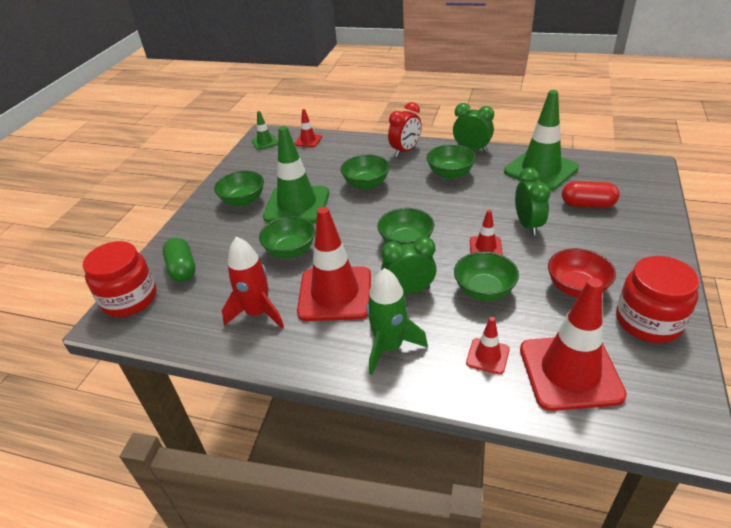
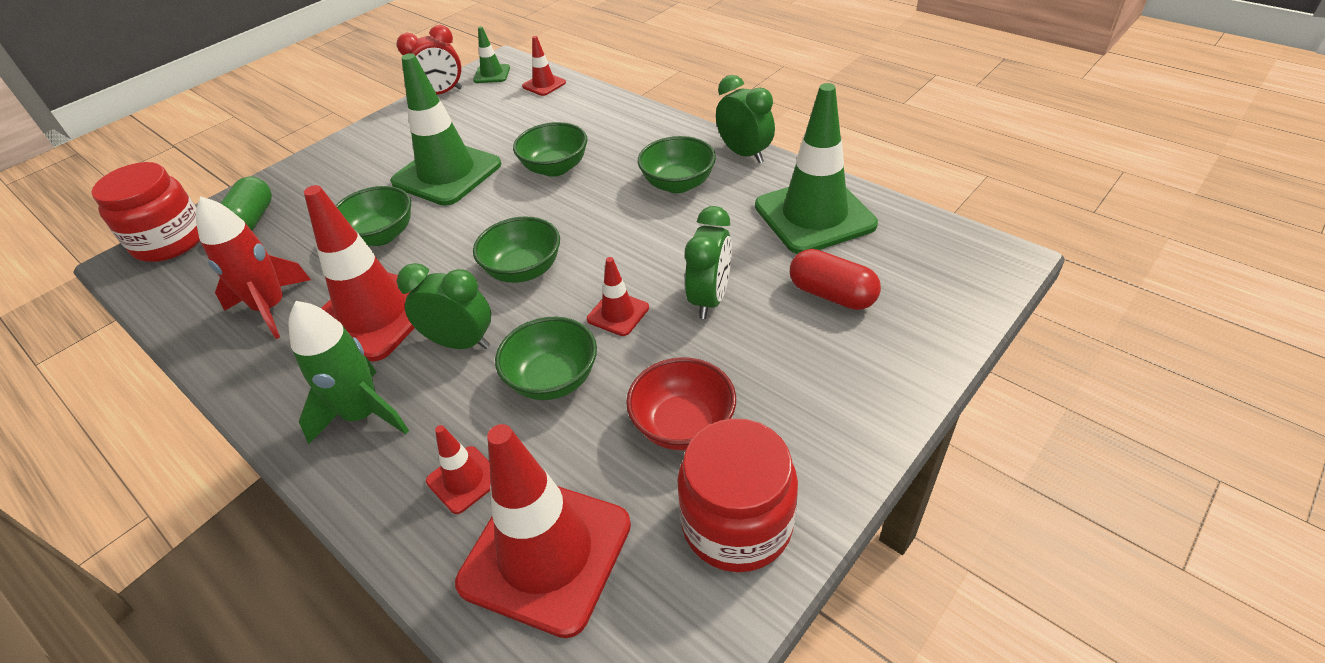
camera: 25 degrees right, 5 degrees up
green bowl [214,171,264,207] -> none
red clock [388,102,422,157] -> red clock moved to [397,25,462,94]

